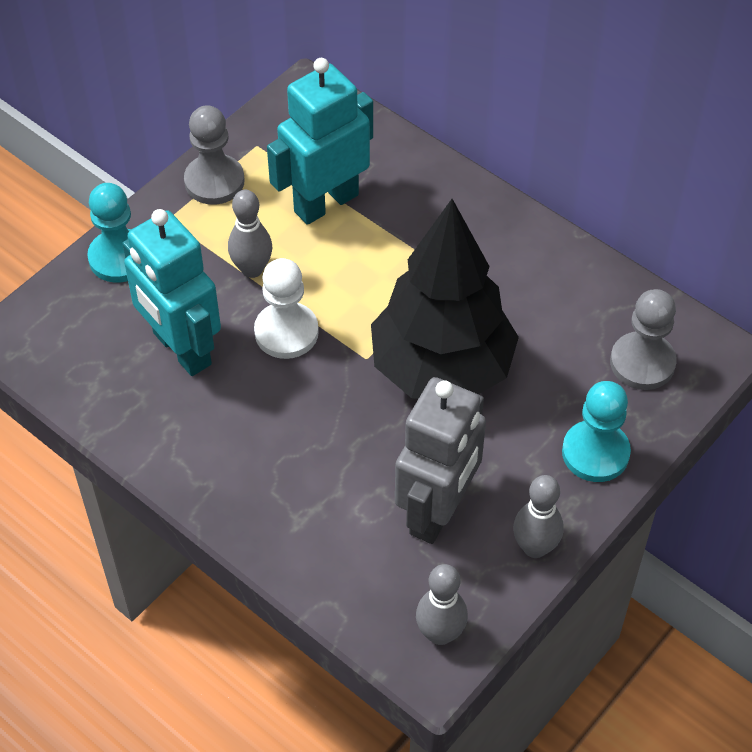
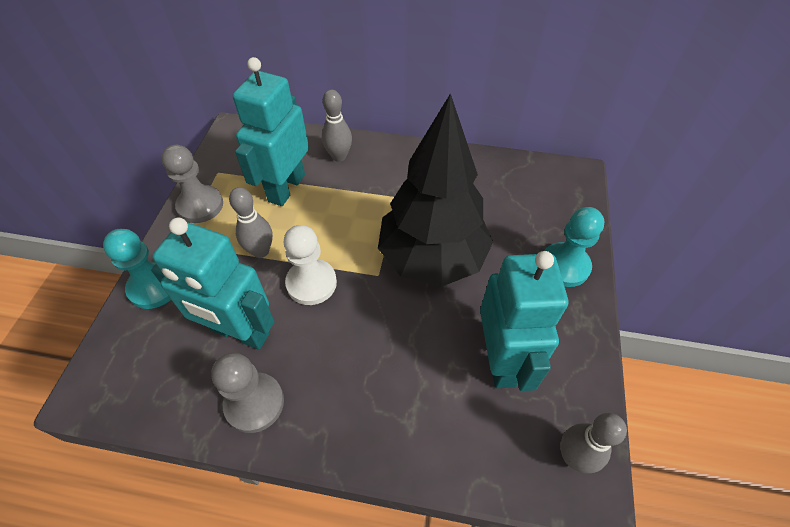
camera: 30 degrees left, 0 degrees up
grey robot [395,377,486,544] -> turquoise robot [480,251,568,391]
grey bowling pin [513,475,564,558] -> grey bowling pin moved to [322,90,352,162]
grey pawn [610,289,677,390] -> grey pawn moved to [211,353,284,433]

